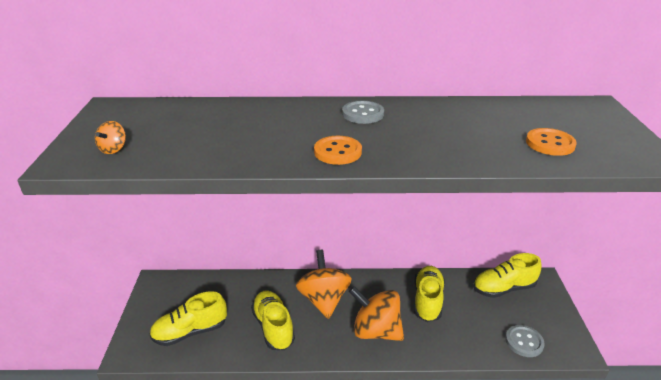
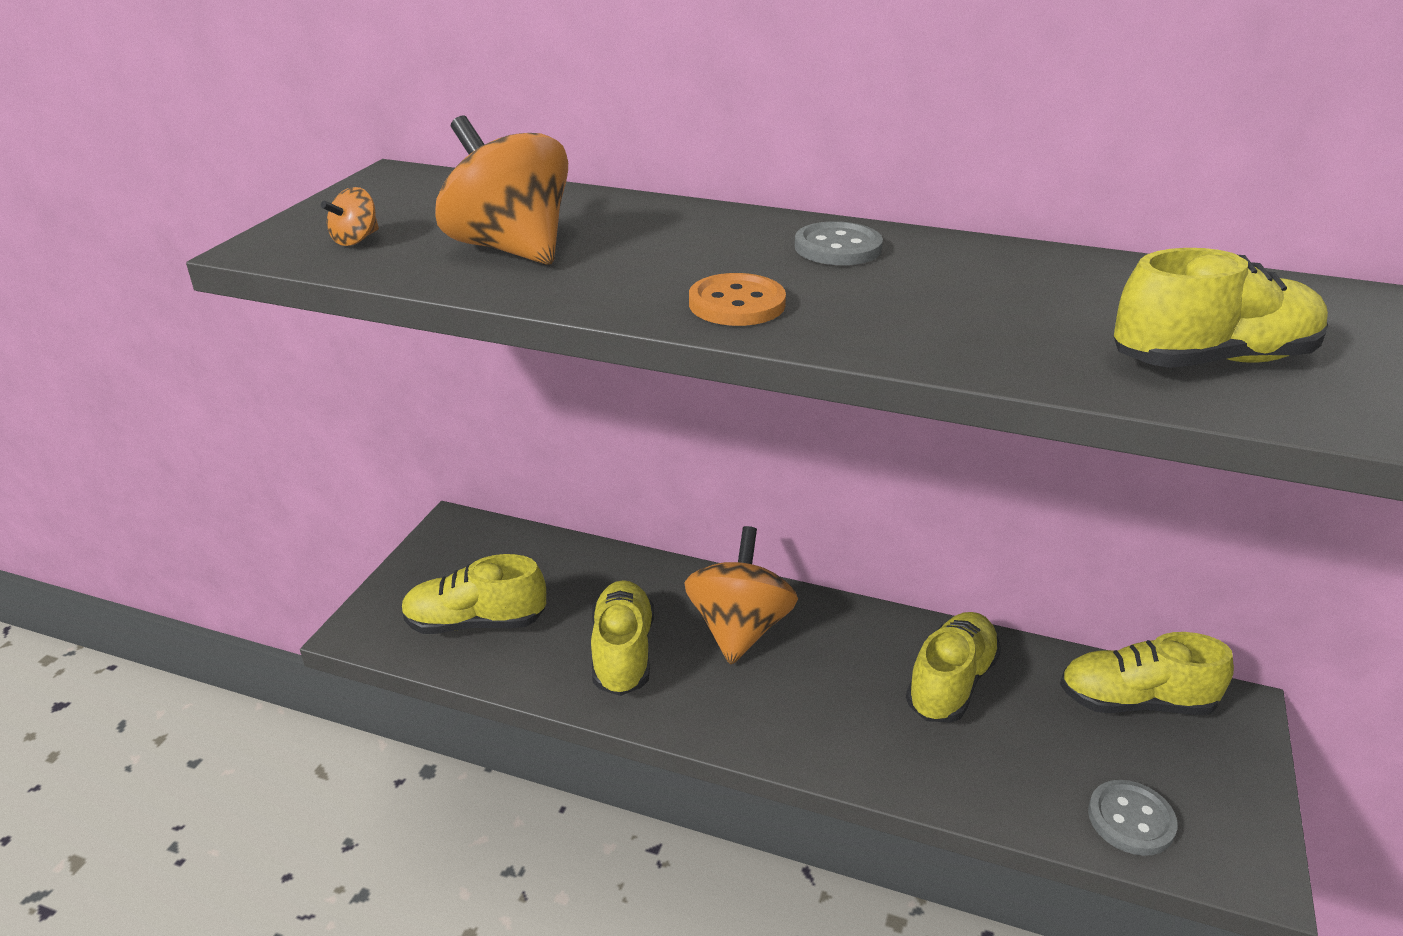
camera: 20 degrees right, 0 degrees up
orange spinning top [349,286,404,341] -> orange spinning top moved to [435,116,568,265]
orange button [526,128,577,156] -> yellow shoe [1114,248,1328,368]

